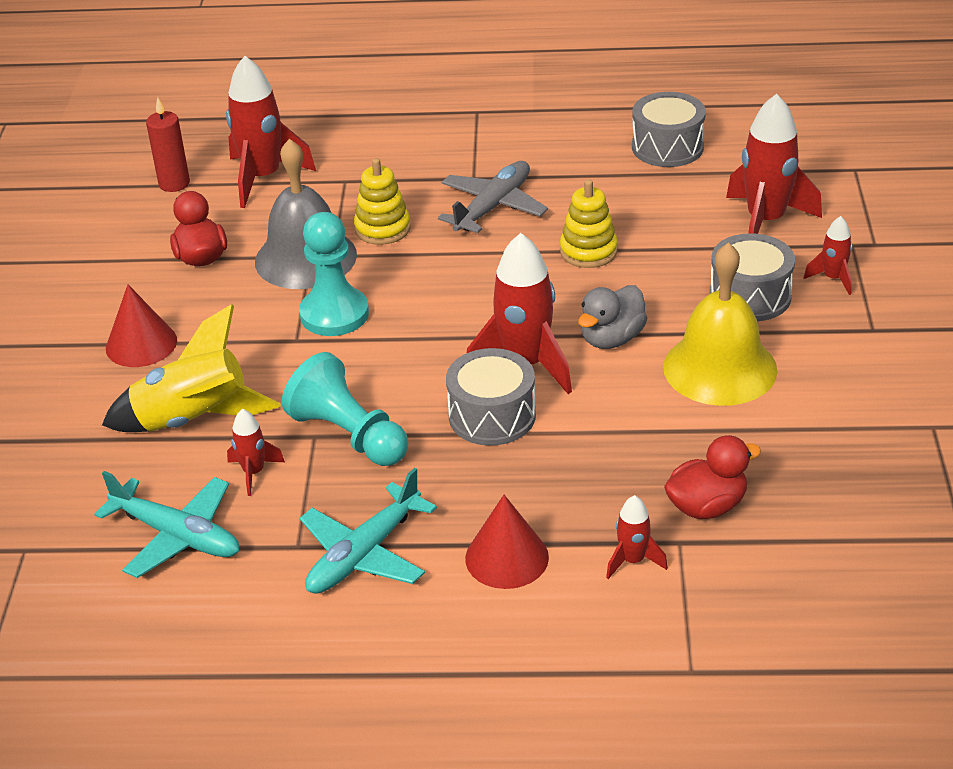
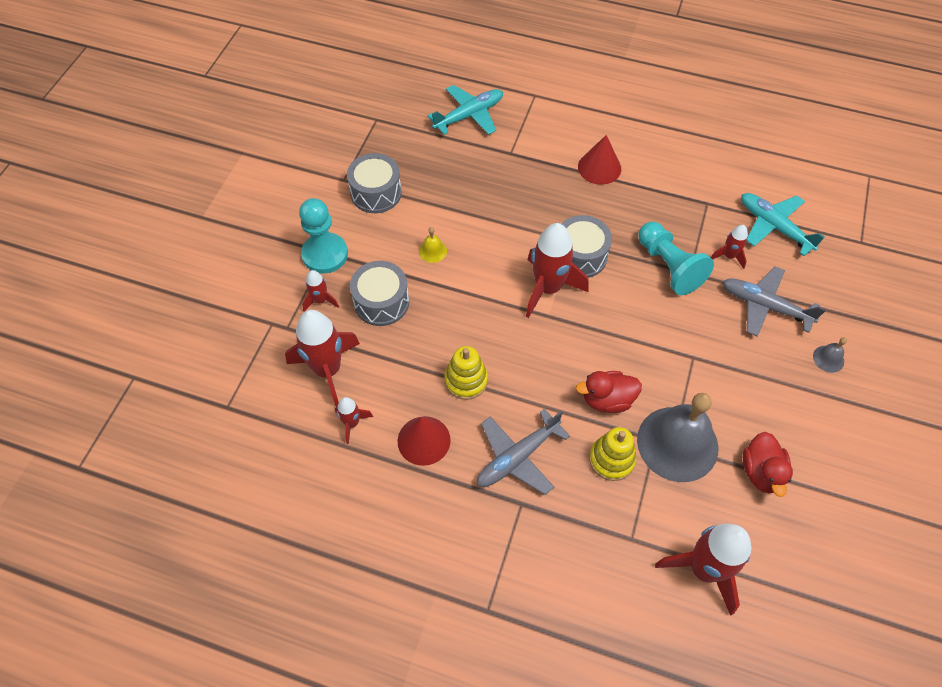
camera: 165 degrees left, 20 degrees up
yellow rocket [102,304,280,432] -> grey plane [722,267,826,337]
red cone [106,285,177,367] -> red cone moved to [398,416,451,466]
red candle [146,97,190,192] -> none
turquoise pawn [299,212,369,336] -> turquoise pawn moved to [299,198,348,274]
turquoise plane [300,468,437,594] -> turquoise plane moved to [427,85,503,135]
grey duck [578,285,648,349] -> none
red rocket [606,495,668,579] -> red rocket moved to [335,397,373,444]
grey drum [632,92,706,167] -> grey drum moved to [347,153,402,213]
yellow bell [663,242,778,406] -> yellow bell [419,227,447,263], size x0.40
red duck [664,435,761,519] -> red duck moved to [576,371,642,413]
none -> grey bell [813,337,847,373]

